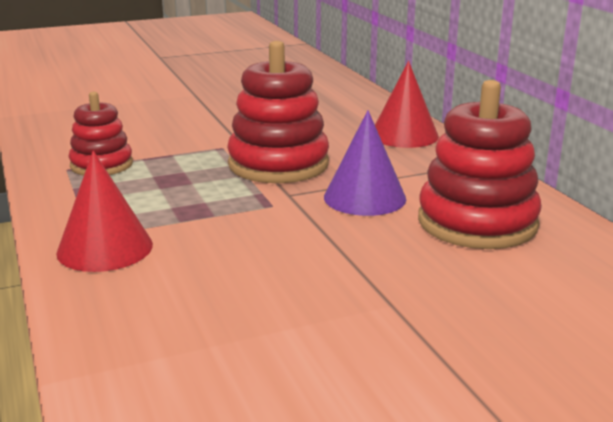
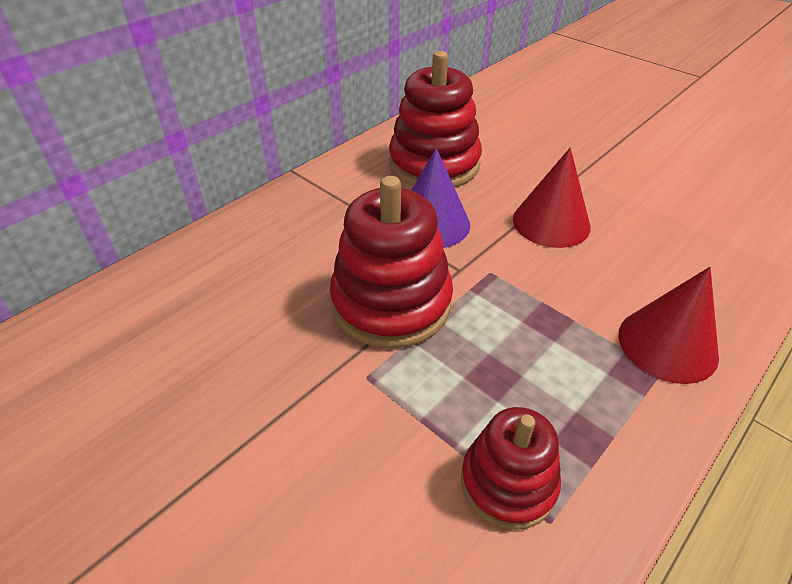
camera: 115 degrees left, 20 degrees up
red cone [375,61,439,148] -> red cone moved to [513,147,591,248]

